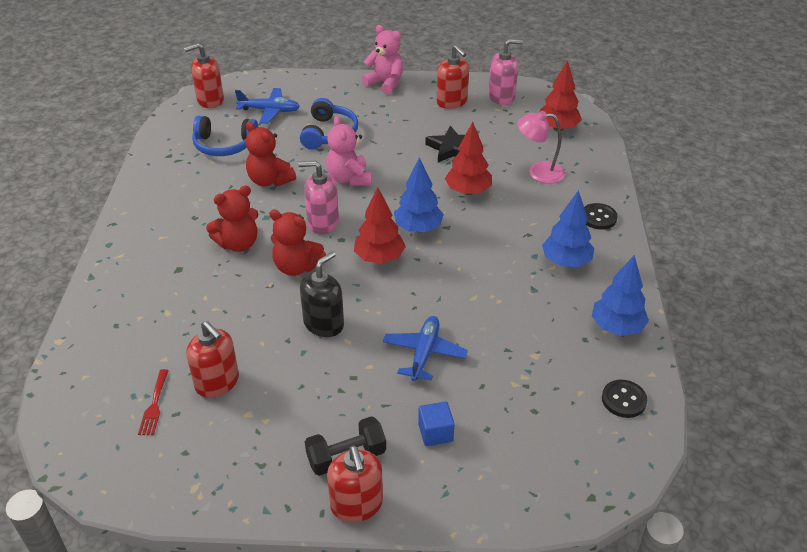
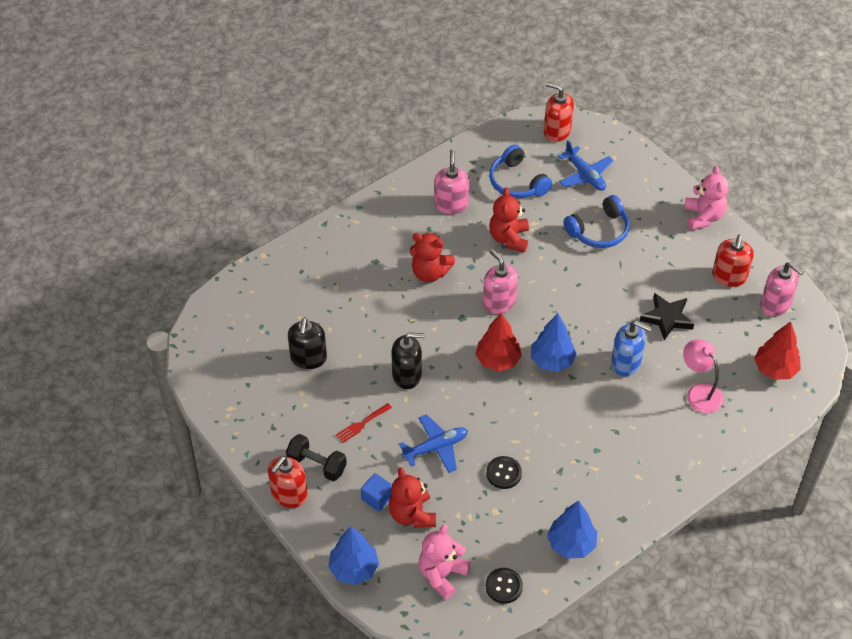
camera: 50 degrees right, 10 degrees up
red fork [138,369,169,435] -> red fork moved to [336,403,392,443]
red soap dispenser [186,321,239,398] -> black soap dispenser [288,317,327,369]
red teddy bear [269,209,326,276] -> red teddy bear moved to [388,467,436,528]
pink teddy bear [326,116,371,186] -> pink teddy bear moved to [419,524,470,599]
red tree [445,122,492,195] -> blue soap dispenser [611,321,652,376]
blue tree [542,190,594,267] -> blue tree moved to [328,526,379,585]
black button [584,203,618,230] -> black button moved to [486,456,522,489]
none -> pink soap dispenser [434,149,469,214]

